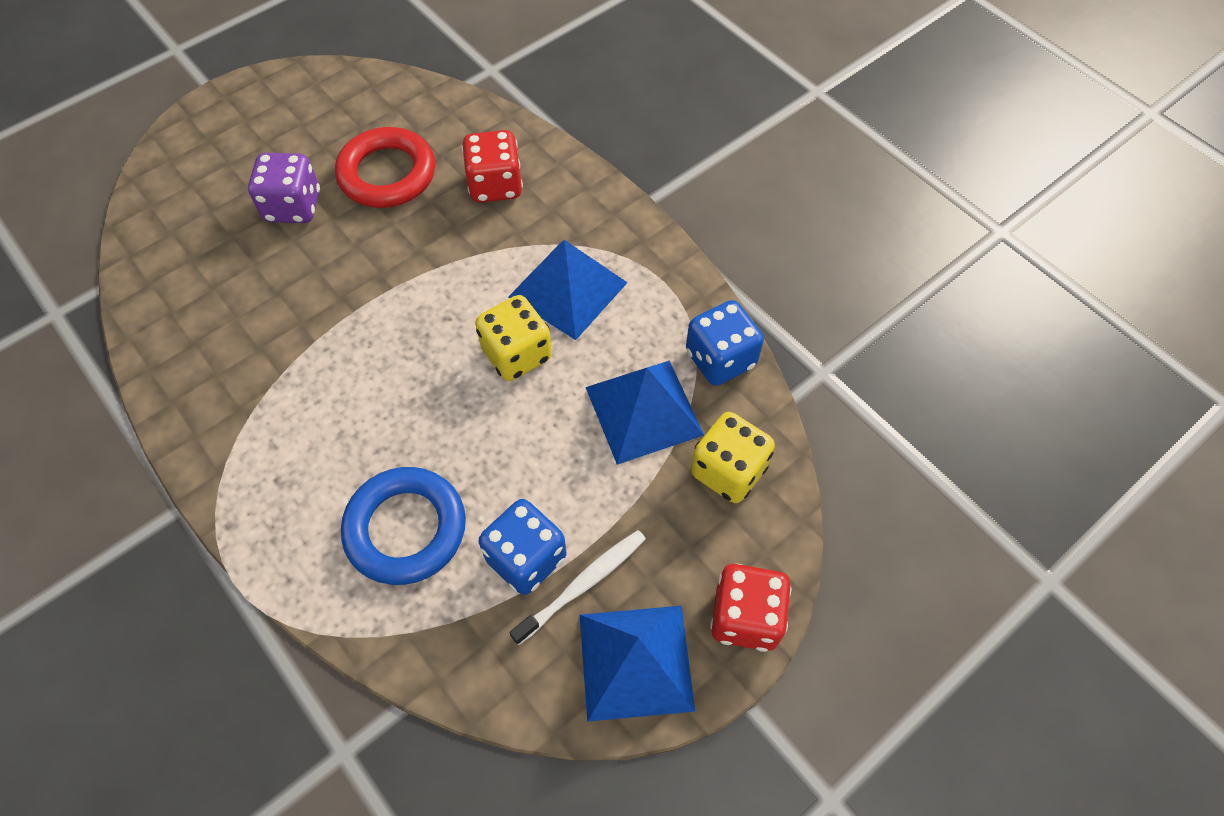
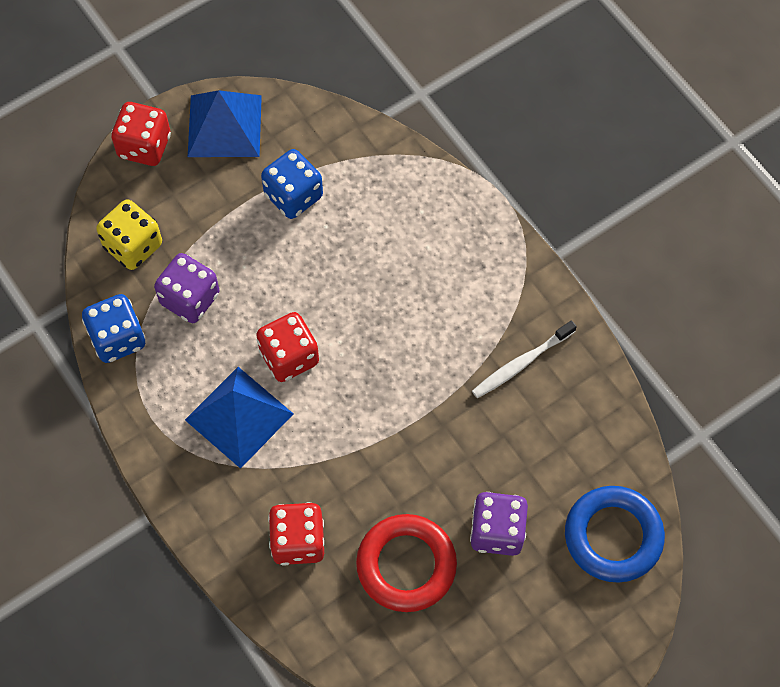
camera: 175 degrees left, 5 degrees up
blue ring [341,467,466,585] -> blue ring moved to [565,486,665,583]
yellow dice [475,295,552,381] -> red dice [256,312,319,382]
white toothbrush [509,530,646,645] -> white toothbrush moved to [472,320,577,398]
blue pyramid [585,360,704,465] -> purple dice [154,253,219,323]

